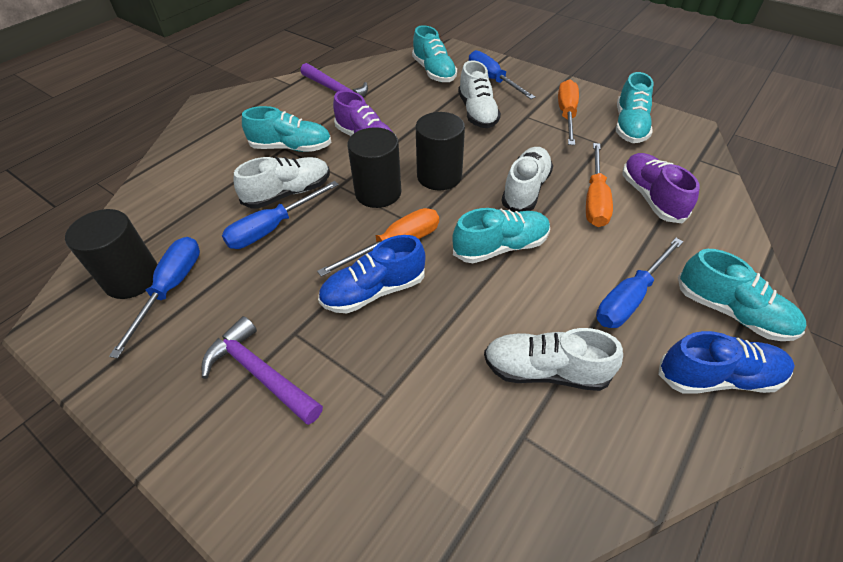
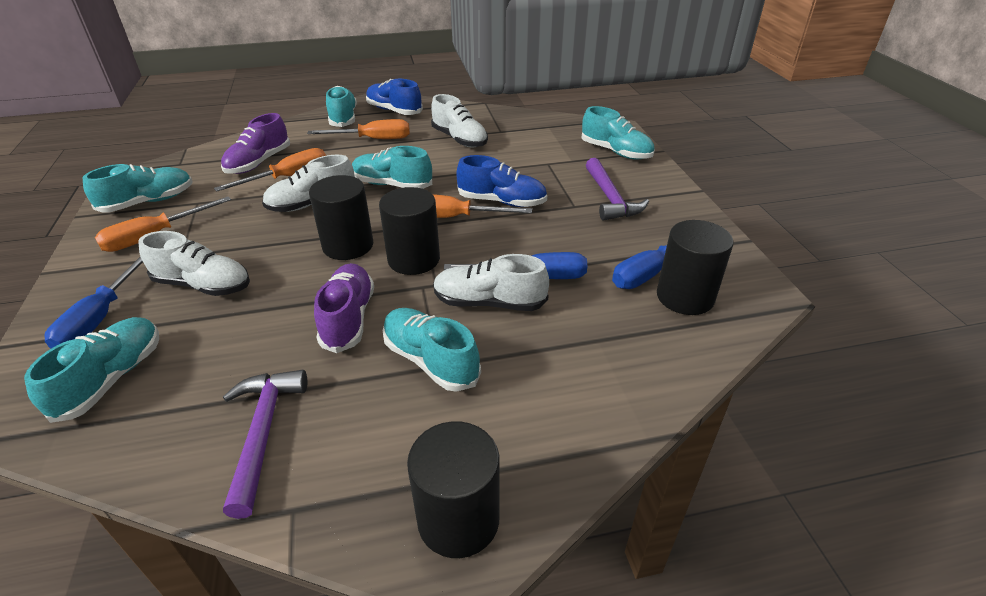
camera: 140 degrees left, 10 degrees down
white shoe [458,61,501,128] -> white shoe turned 75 degrees clockwise [139,231,250,296]
blue screwdriver [596,238,684,328] -> orange screwdriver [307,119,410,139]
none -> black cylinder [407,421,500,558]
none -> turquoise shoe [582,106,655,160]

